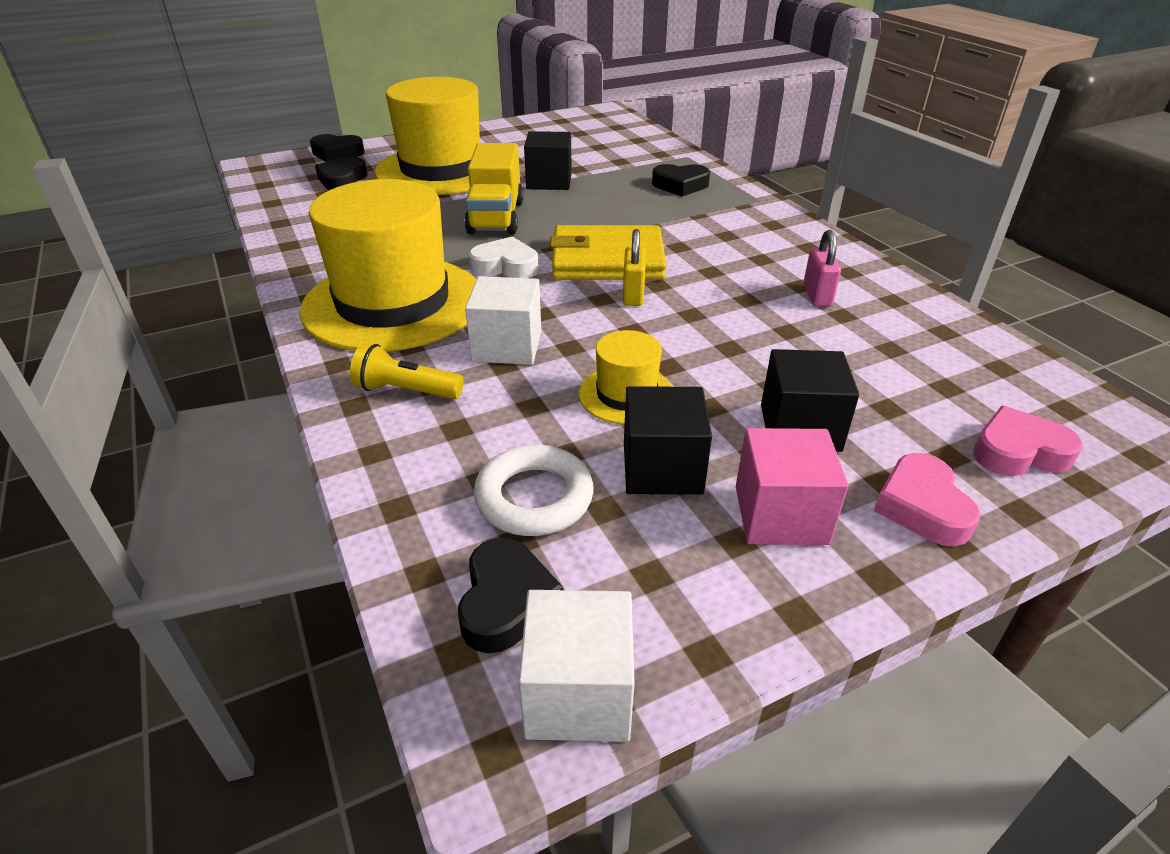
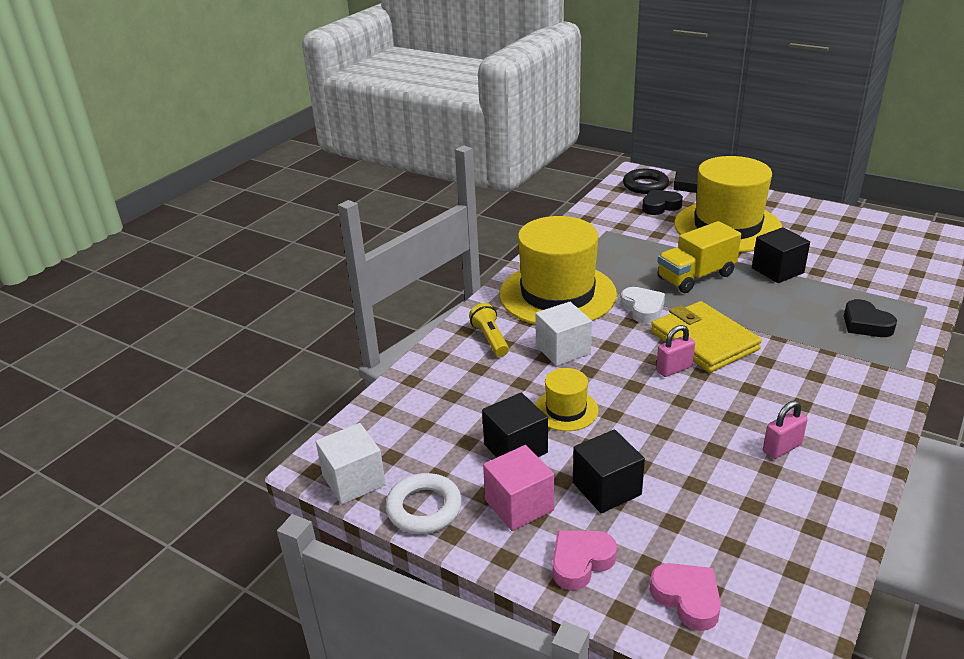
camera: 60 degrees right, 5 degrees down
black heart [458,538,563,653] -> none
white ring [474,445,594,536] -> white ring moved to [385,473,462,534]
yellow padlock [623,229,646,306] -> pink padlock [656,325,695,377]
none -> black ring [623,169,669,194]

